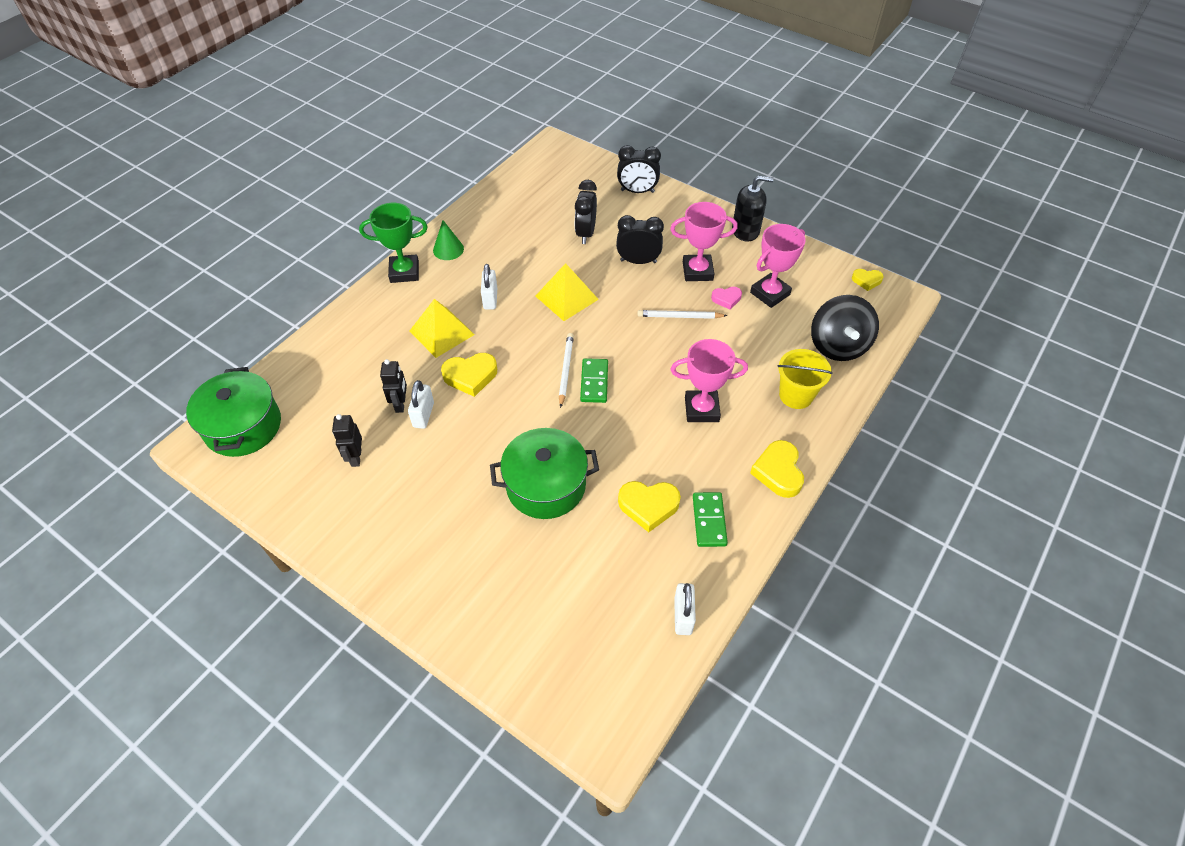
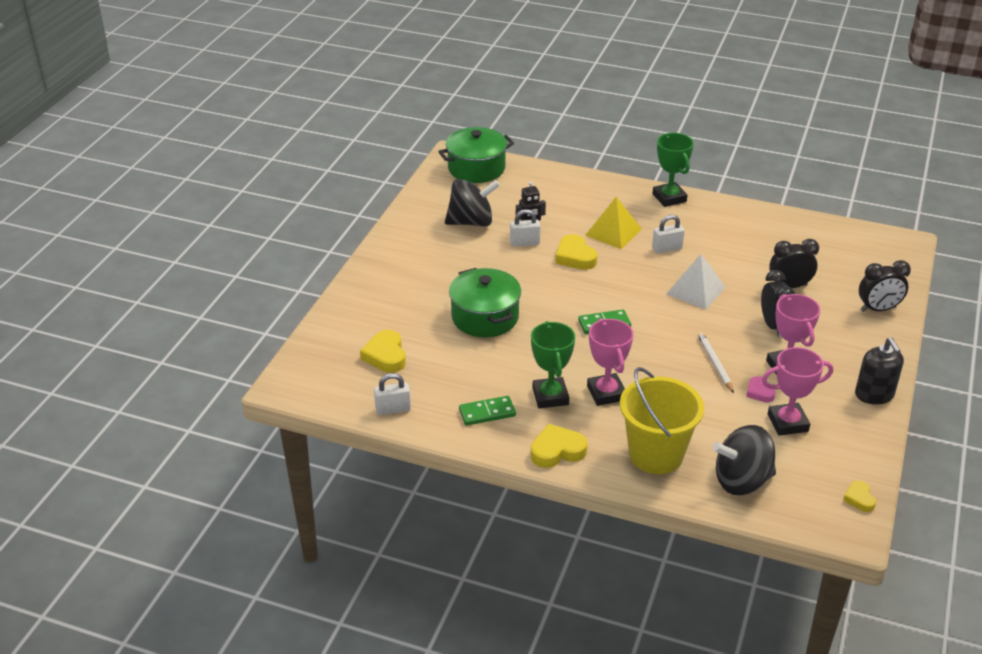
camera: 75 degrees right, 15 degrees down
black robot [332,414,362,467] -> black spinning top [445,179,500,227]
green cone [433,220,464,260] -> none
yellow pyramid [535,263,599,321] -> white pyramid [667,254,726,310]
white pencil [559,333,574,408] -> none
black clock [617,145,661,193] -> black clock turned 90 degrees counterclockwise [859,260,911,312]
yellow heart [618,481,681,532] -> yellow heart moved to [360,330,406,373]
pink trophy [750,224,806,308] -> pink trophy turned 45 degrees counterclockwise [762,347,833,436]
yellow bucket [777,349,833,409] -> yellow bucket [620,367,704,474], size x1.56
none -> green trophy [531,321,575,408]

